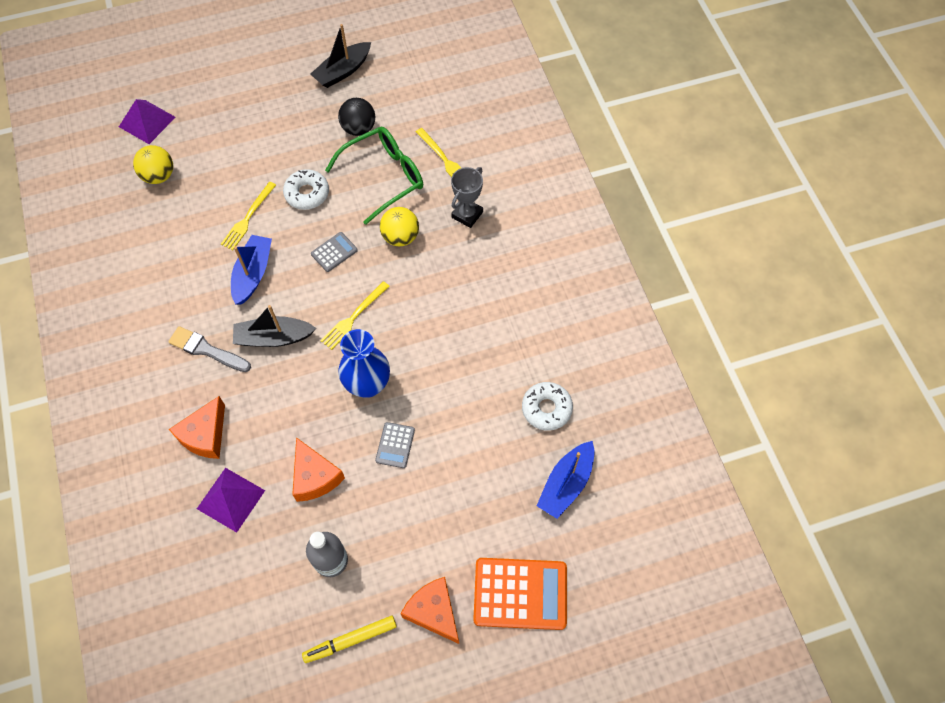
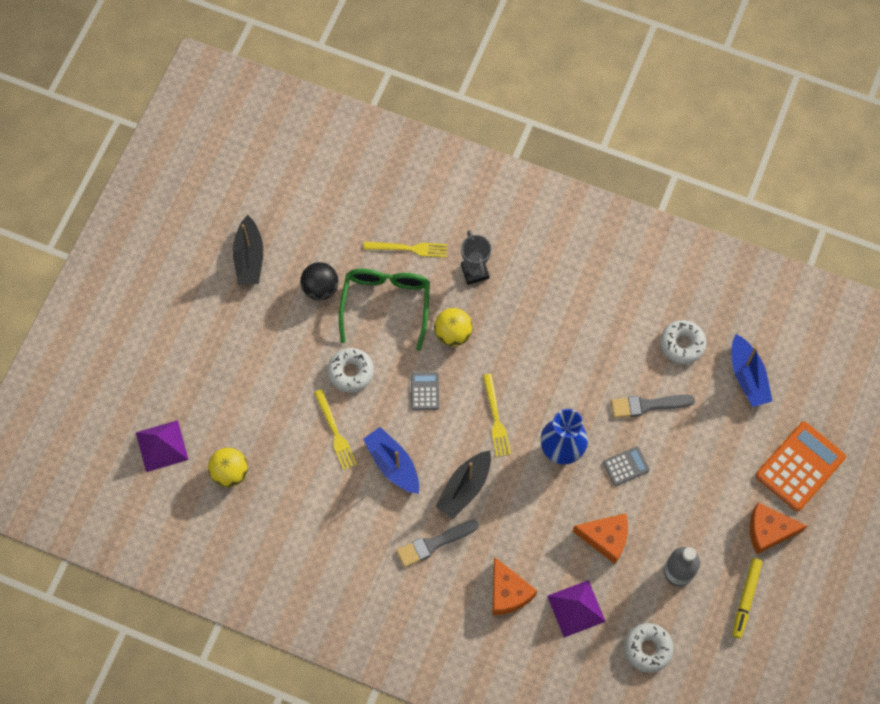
camera: 50 degrees left, 5 degrees up
grey calculator [375,422,415,468] -> grey calculator turned 75 degrees counterclockwise [603,446,650,486]
none -> grey brush [611,395,695,418]
none -> white donut [624,623,674,673]

